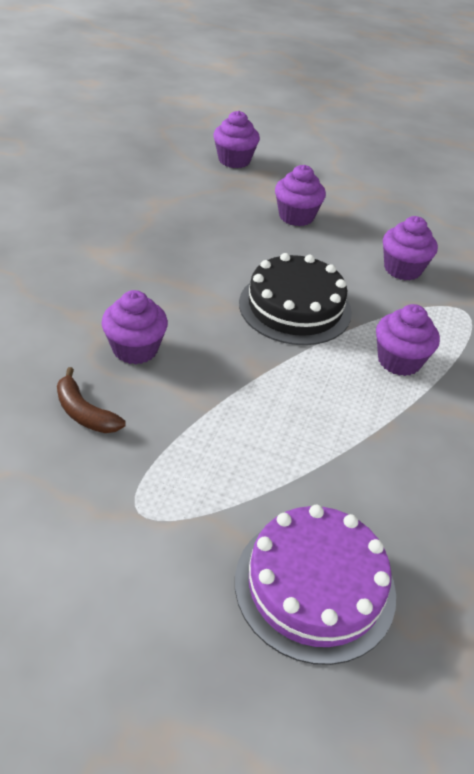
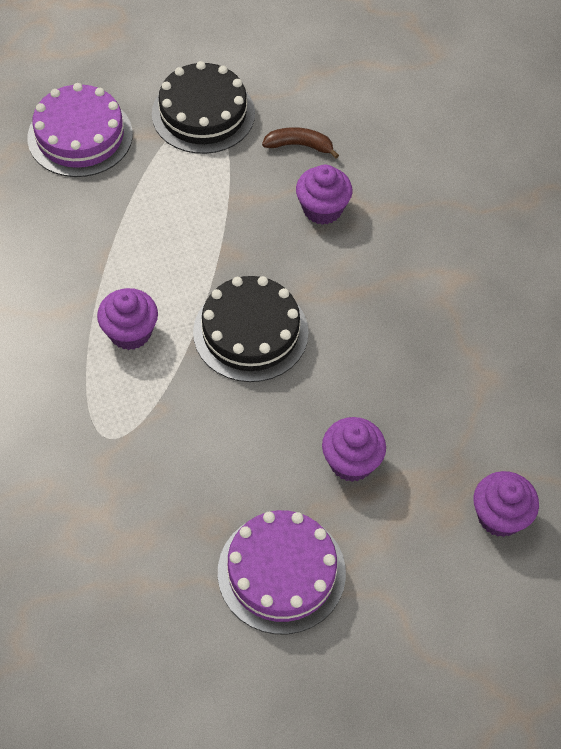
camera: 145 degrees right, 15 degrees up
purple cupcake [383,216,438,280] -> none
none -> black cake [152,61,255,154]
none -> purple cake [218,510,346,634]

